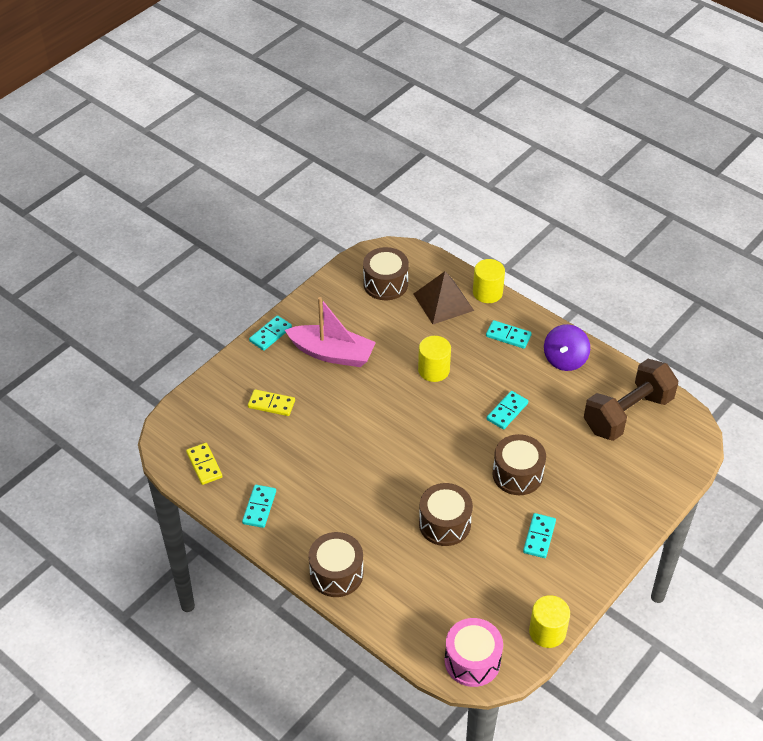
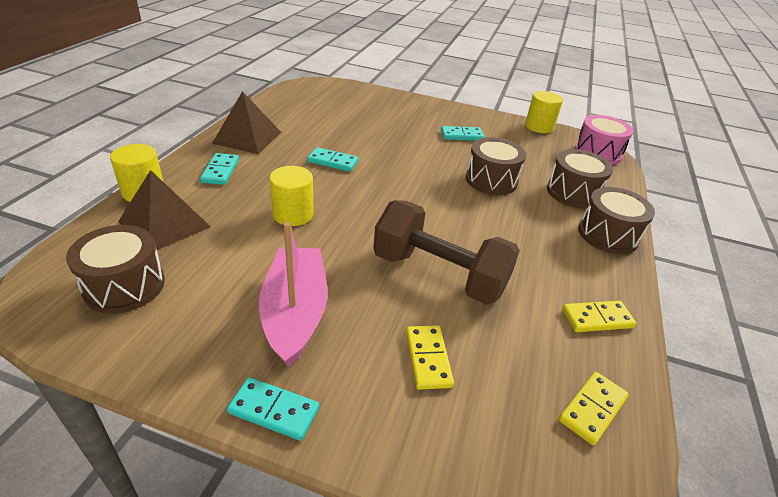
camera: 115 degrees left, 10 degrees down
turquoise domino [242,485,276,528] -> yellow domino [562,301,636,332]
brown drum [492,434,546,495] -> brown drum moved to [547,149,613,208]
purple spinning top [544,324,590,371] -> brown pyramid [212,91,281,154]
brown dumbbell [584,359,678,441] -> brown dumbbell moved to [373,200,520,305]

